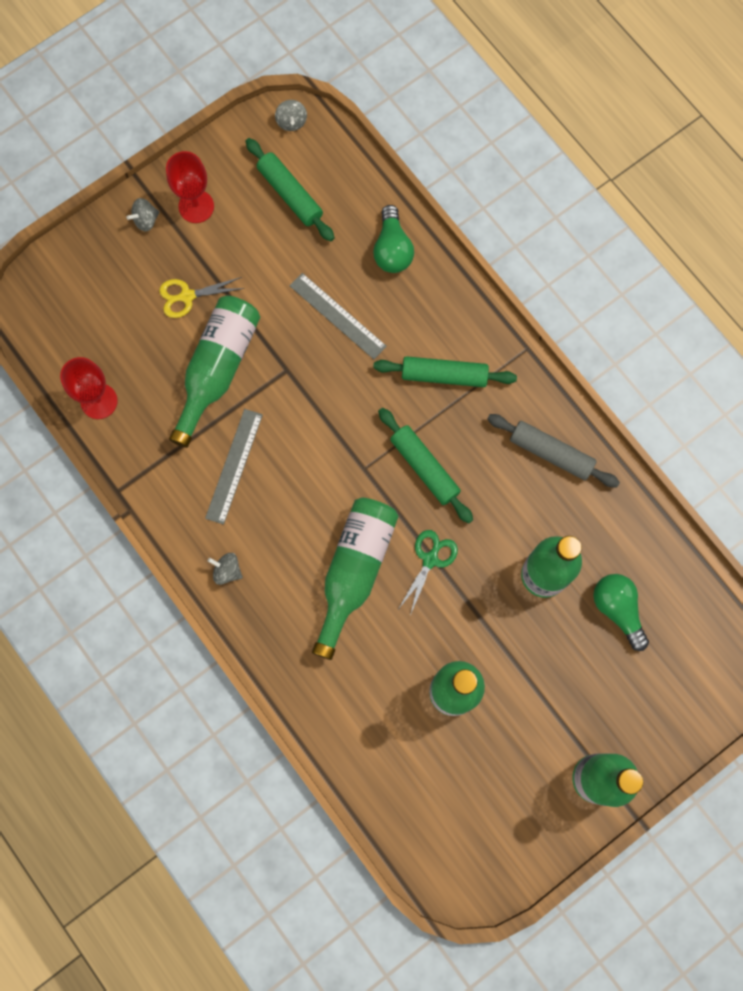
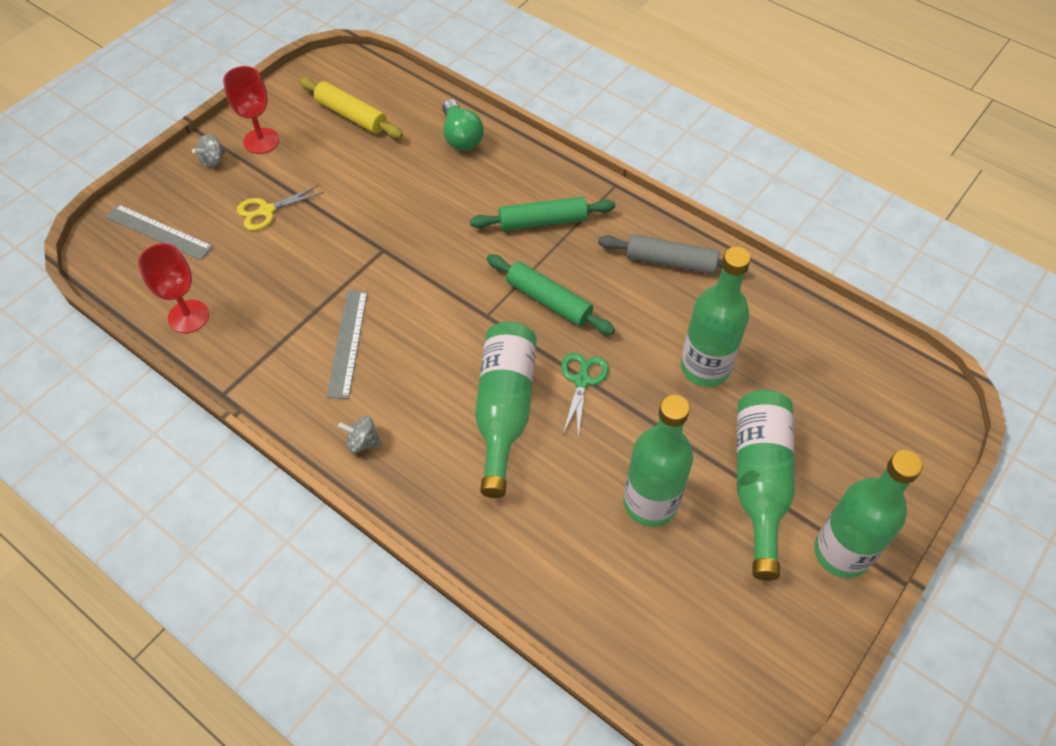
camera: 15 degrees left, 20 degrees down
green bottle [169,296,260,448] -> green bottle moved to [737,390,795,581]
green rolling pin [245,138,334,242] -> yellow rolling pin [299,77,403,138]
grey spinning top [275,100,307,131] -> none
grey ruler [289,273,387,359] -> grey ruler moved to [106,204,213,260]
green light bulb [593,574,649,651] -> none

